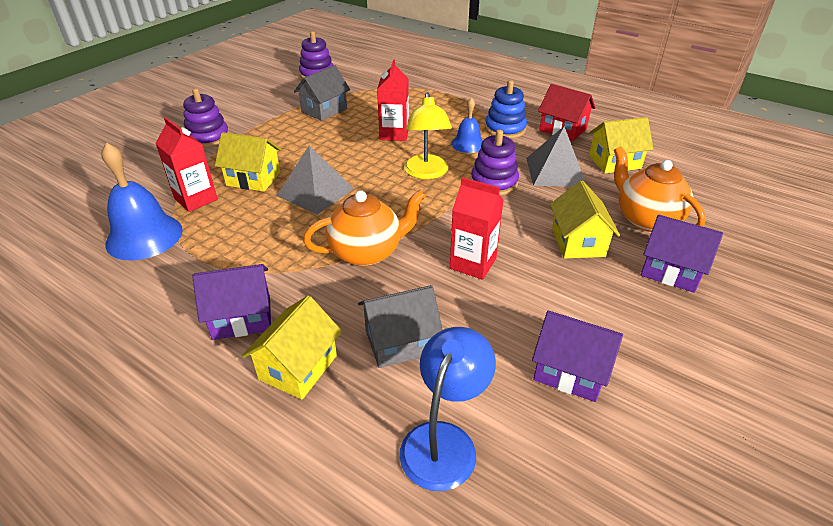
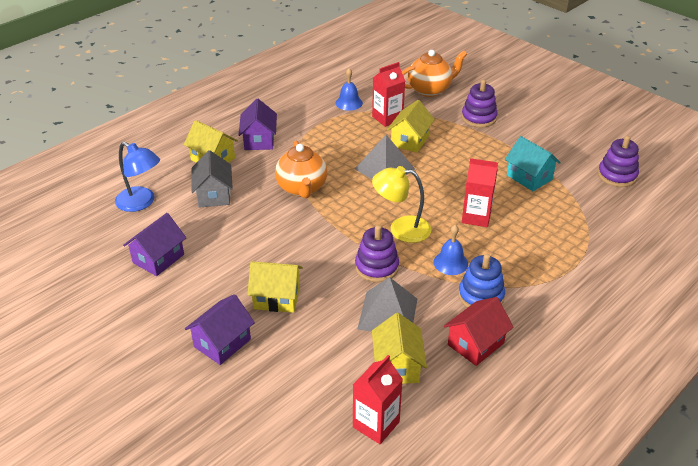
camera: 100 degrees right, 0 degrees up
blue bell [101,142,183,261] -> blue bell [335,68,363,111], size x0.59
grey house [294,65,350,121] -> turquoise house [505,136,561,191]
red carton [450,177,504,280] -> red carton moved to [353,355,403,444]
orange teapot [614,146,706,232] -> orange teapot moved to [402,50,467,97]

